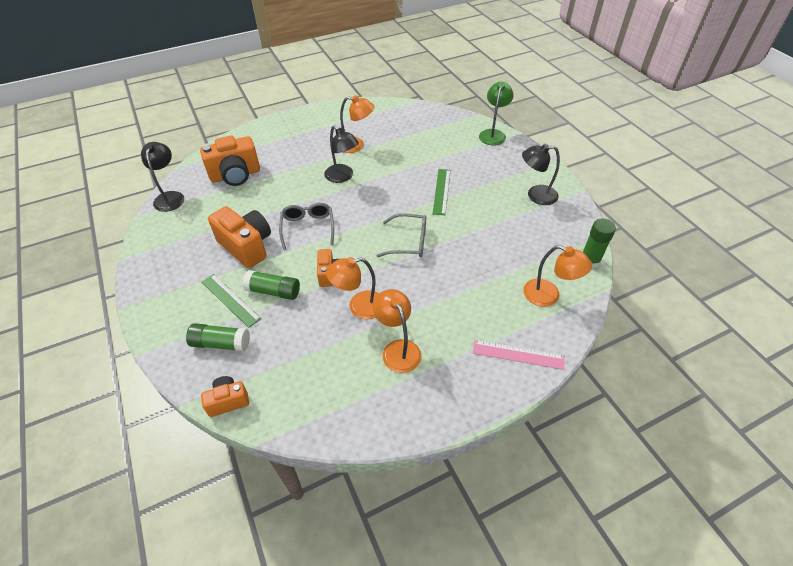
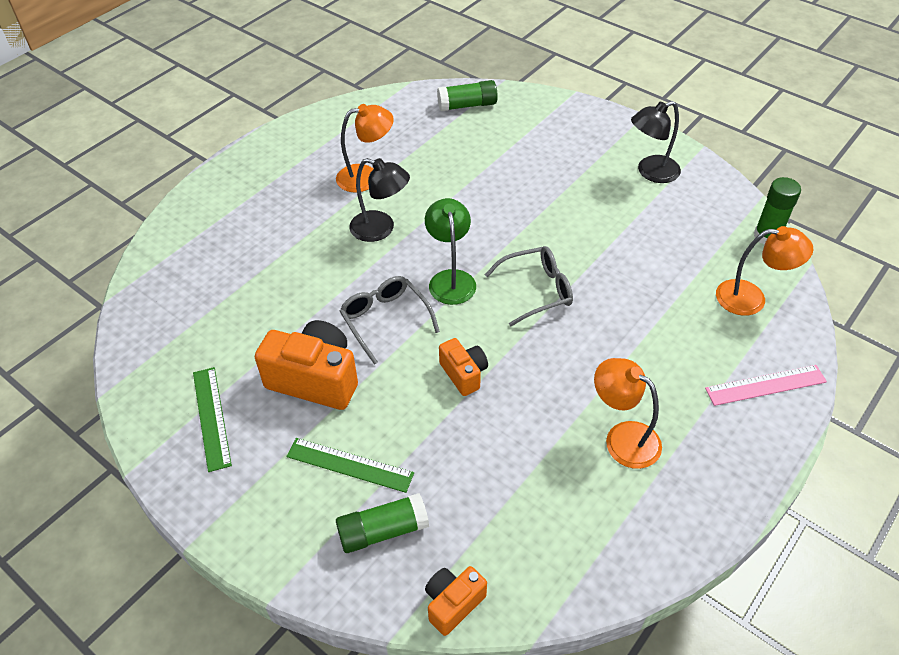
camera: 25 degrees left, 0 degrees up
black lamp [141,142,184,212] -> none
orange camera [200,135,260,186] -> none
green glue stick [242,270,300,300] -> green glue stick moved to [437,80,498,111]
orange lamp [326,257,379,319] -> none
green ruler [433,169,450,215] -> green ruler moved to [193,367,232,472]
green lamp [479,82,514,146] -> green lamp moved to [425,198,476,305]

